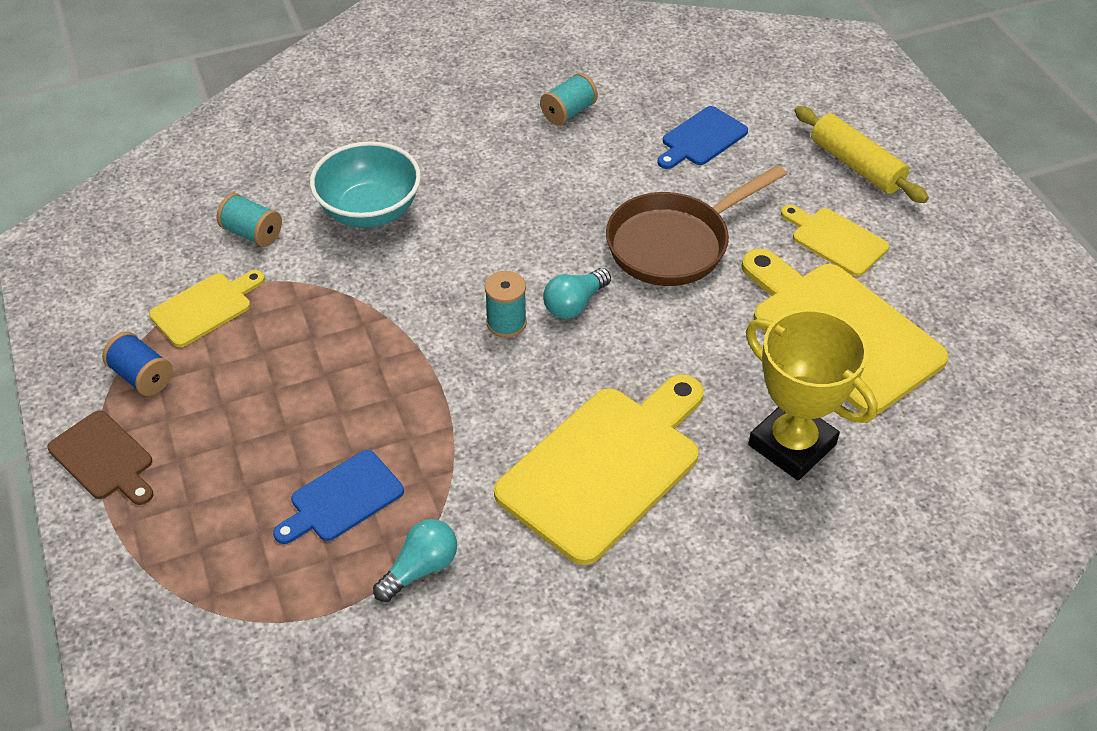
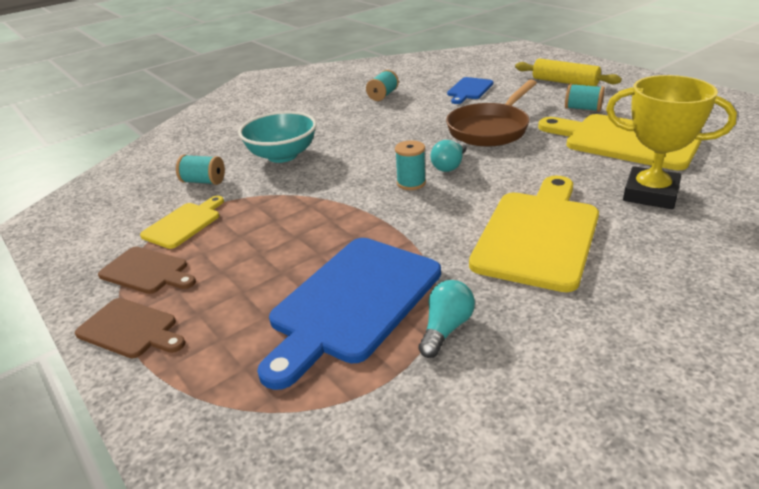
camera: 15 degrees left, 15 degrees down
blue spool [102,332,173,396] -> brown cutting board [98,247,196,294]
blue cutting board [273,450,404,544] -> blue cutting board [257,238,441,390], size x1.92
yellow cutting board [781,205,889,276] -> turquoise spool [565,84,605,112]

